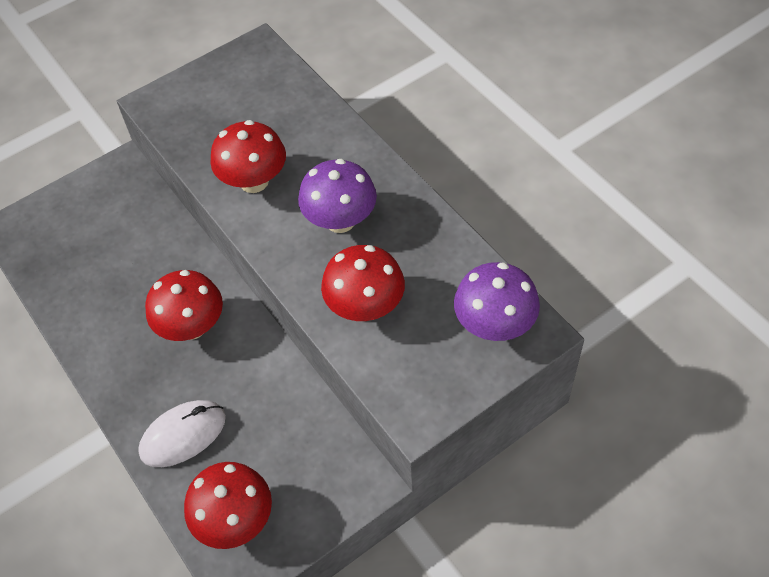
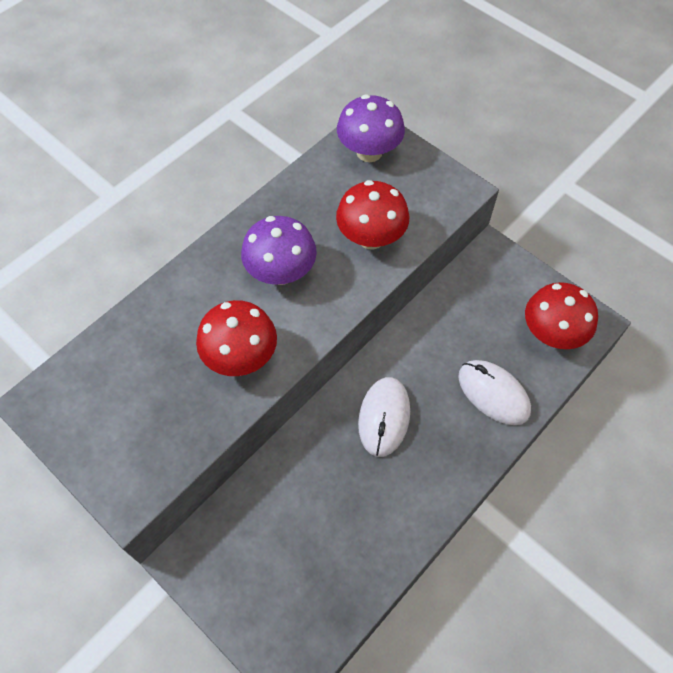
camera: 105 degrees left, 5 degrees up
red mushroom [145,270,223,341] -> white mouse [358,377,410,457]

